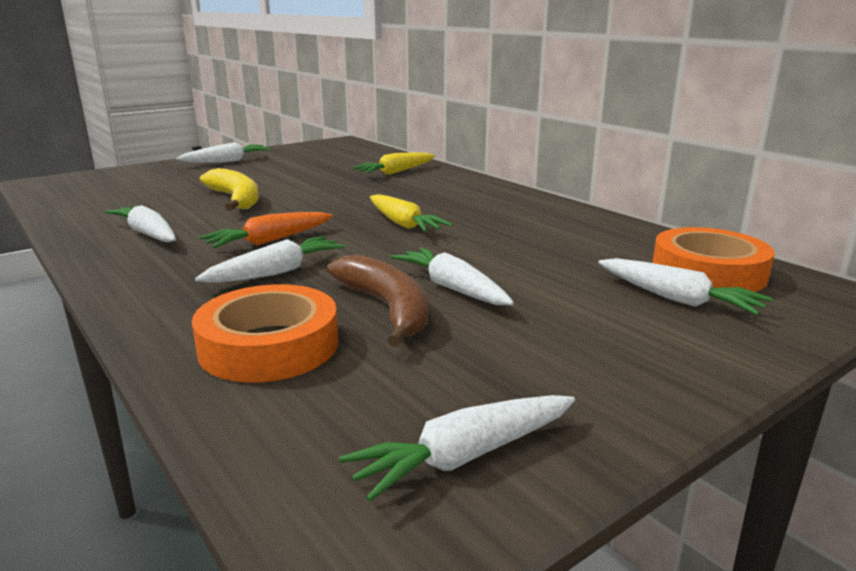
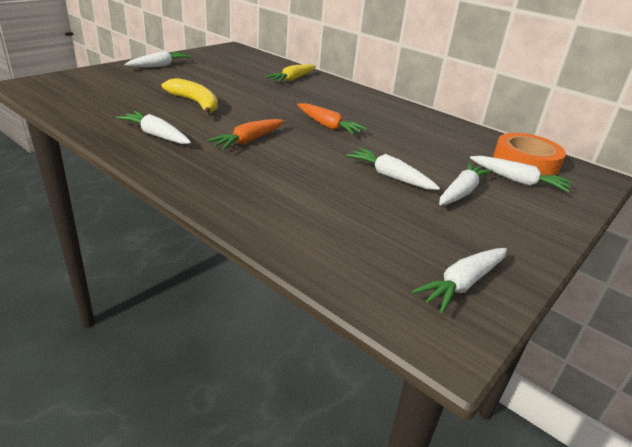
camera: 15 degrees left, 10 degrees up
orange tape [192,284,339,383] -> none
white carrot [195,236,345,283] -> white carrot moved to [439,162,493,205]
brown banana [327,254,428,347] -> none
yellow carrot [370,194,453,232] -> orange carrot [297,103,367,135]

